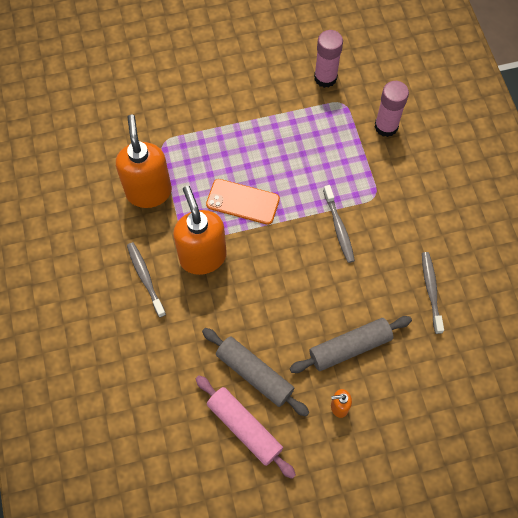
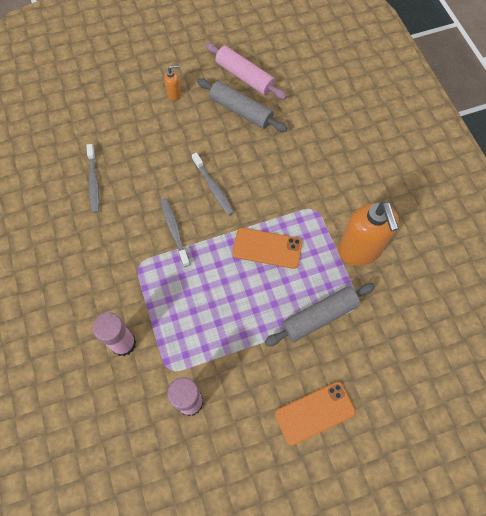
camera: 175 degrees right, 0 degrees up
grey toothbrush [127,242,166,318] -> grey toothbrush moved to [192,152,234,216]
orange soap dispenser [173,186,227,275] -> none
grey rolling pin [290,316,412,373] -> grey rolling pin moved to [265,283,375,346]
none -> orange phone [275,382,356,445]

